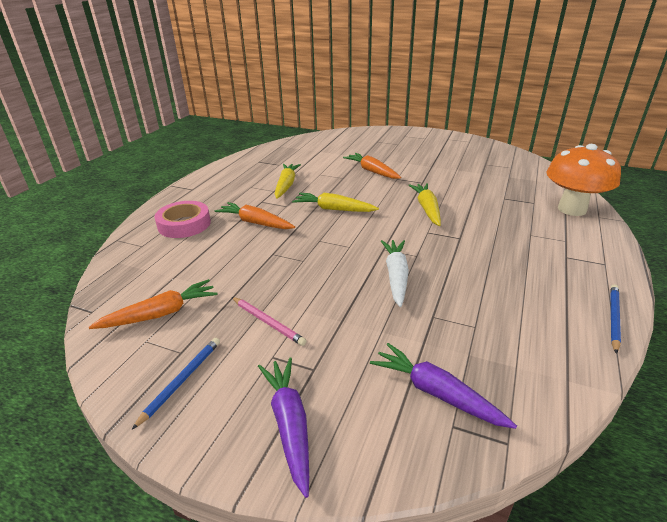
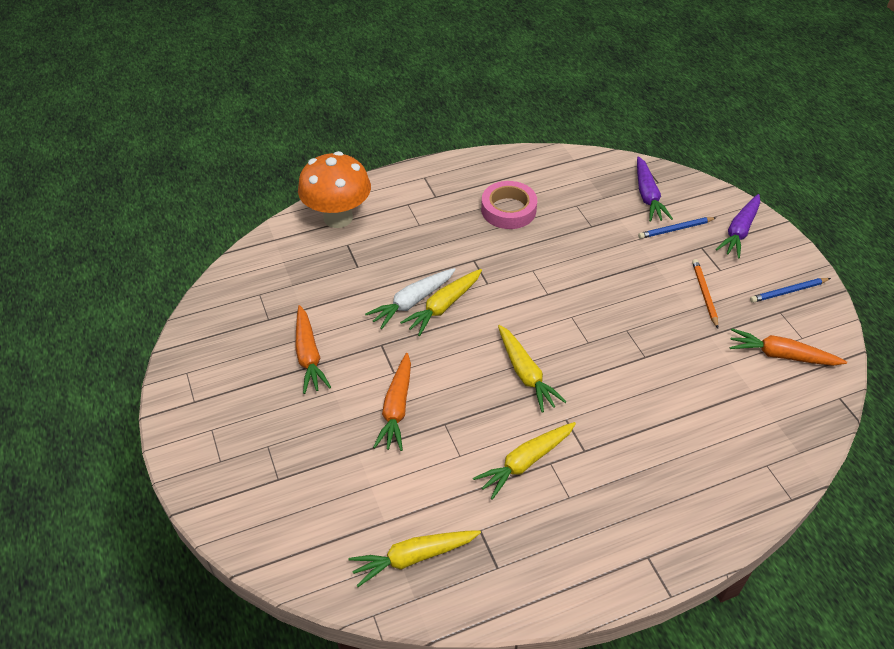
camera: 135 degrees left, 15 degrees up
pink tape [154,201,211,238] -> pink tape moved to [481,181,537,229]
orange carrot [215,202,295,229] -> orange carrot moved to [295,305,331,394]
pink pencil [232,297,306,346] -> orange pencil [692,259,718,329]
white carrot [381,240,409,307] -> white carrot moved to [365,268,456,329]
blue pencil [610,284,621,354] -> blue pencil moved to [638,217,716,239]
none -> yellow carrot [348,530,481,587]

